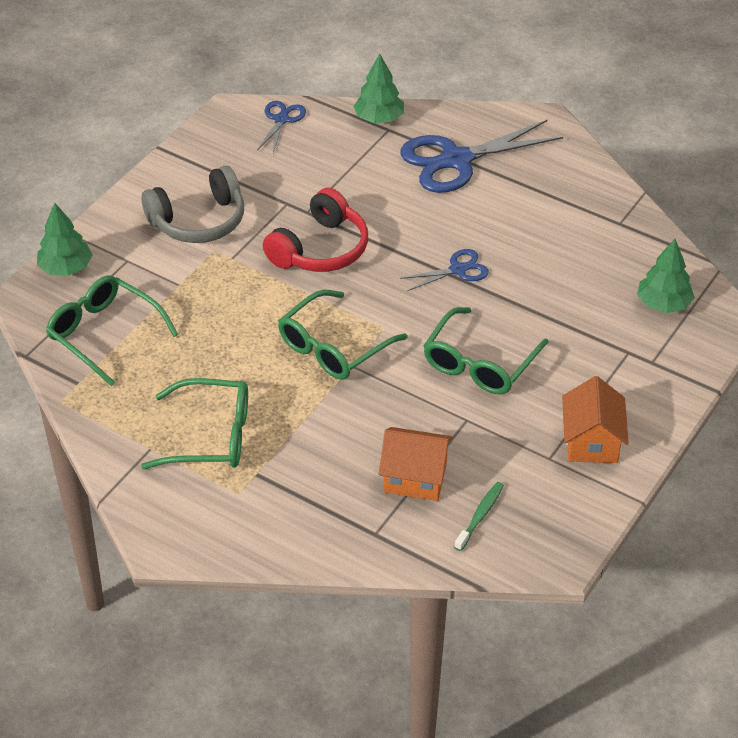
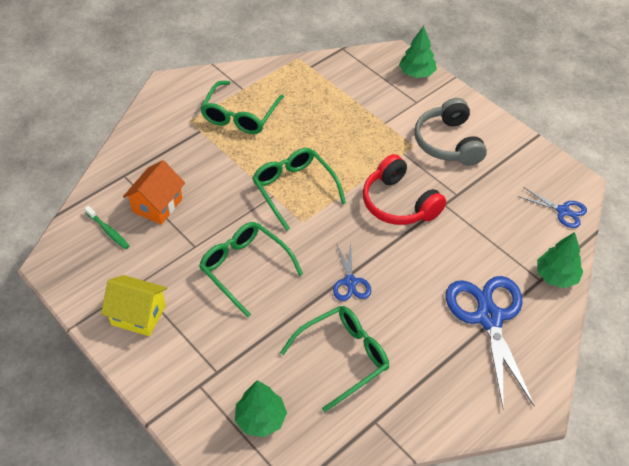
camera: 105 degrees right, 5 degrees up
green glasses [46,275,178,386] -> green glasses moved to [280,306,389,412]
orange house [562,376,629,463] -> yellow house [101,275,167,336]

